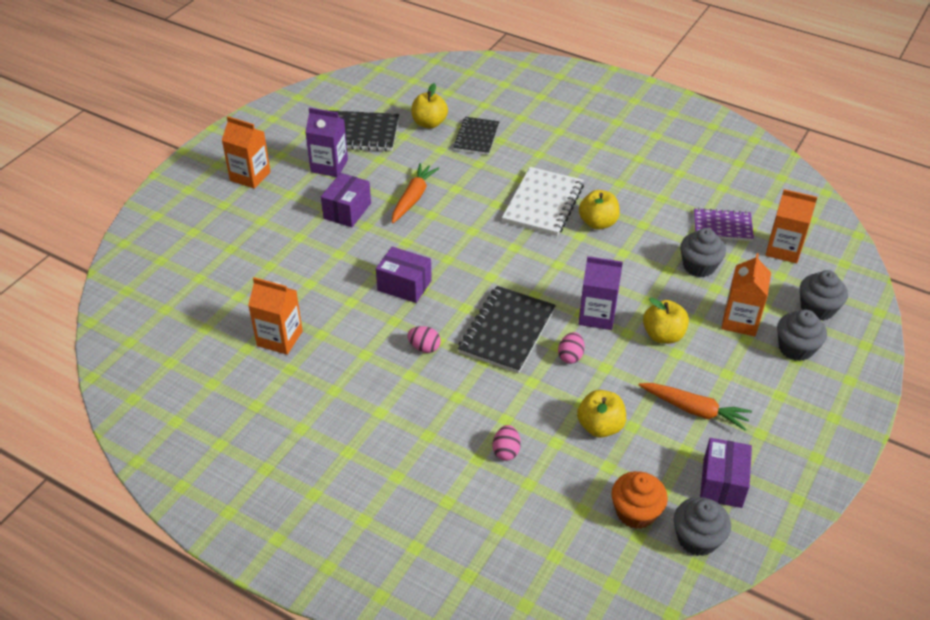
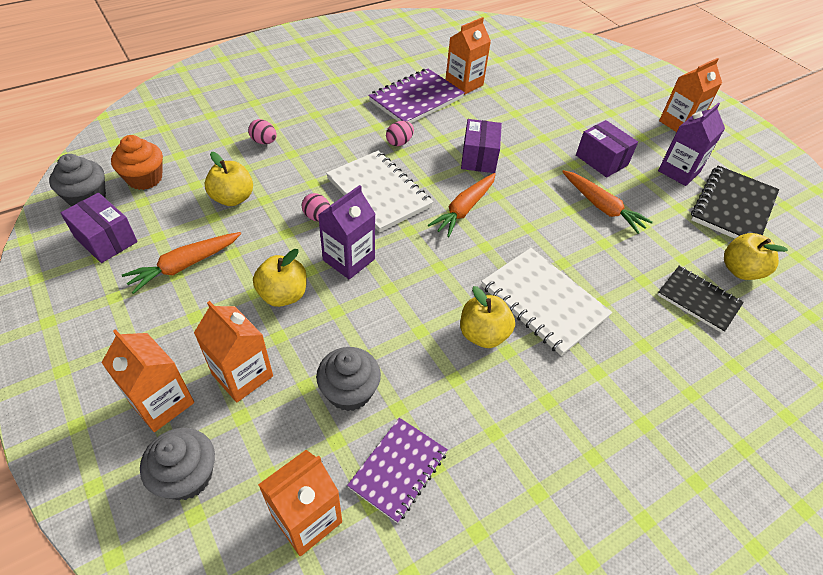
camera: 115 degrees right, 5 degrees up
purple box [376,246,432,303] -> purple box turned 45 degrees counterclockwise [461,119,502,173]
black notebook [458,286,556,374] -> white notebook [326,150,433,232]
grey cupcake [777,310,827,361] -> orange carton [101,329,194,432]
none -> purple notebook [368,69,465,123]
none -> orange carrot [428,173,496,237]

